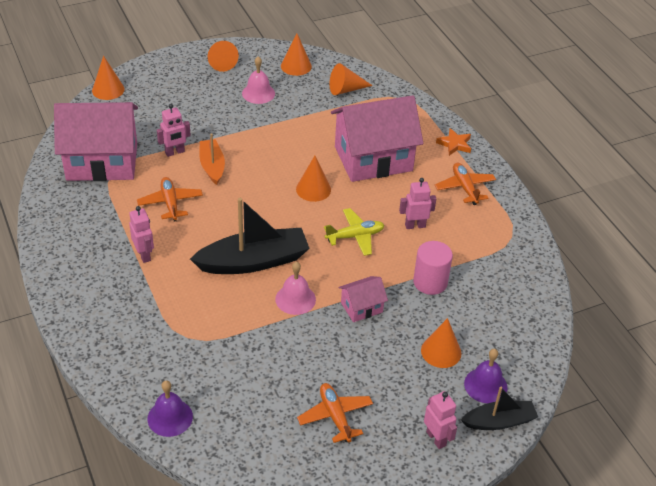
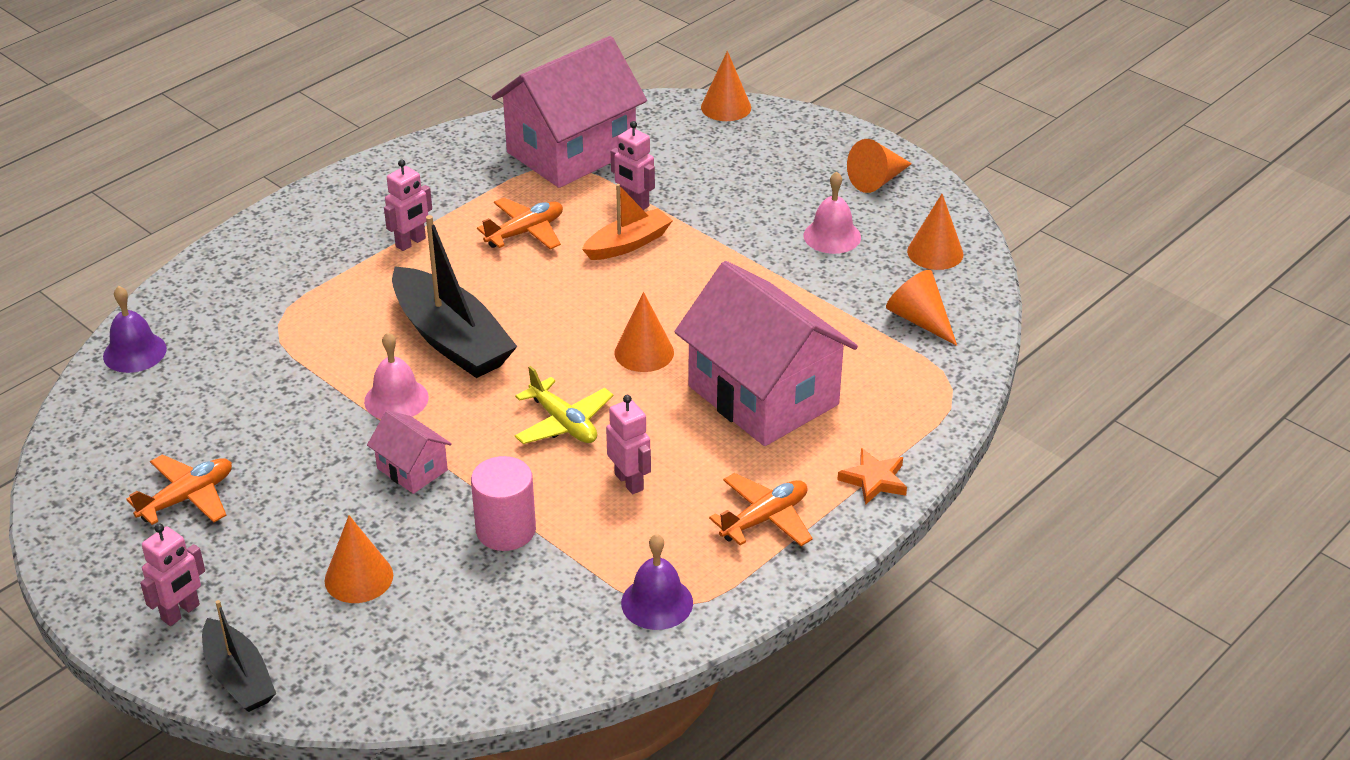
camera: 70 degrees right, 5 degrees down
pink house [54,102,138,181] -> pink house turned 75 degrees clockwise [492,36,647,188]
purple bell [464,349,507,403] -> purple bell moved to [621,534,693,630]

